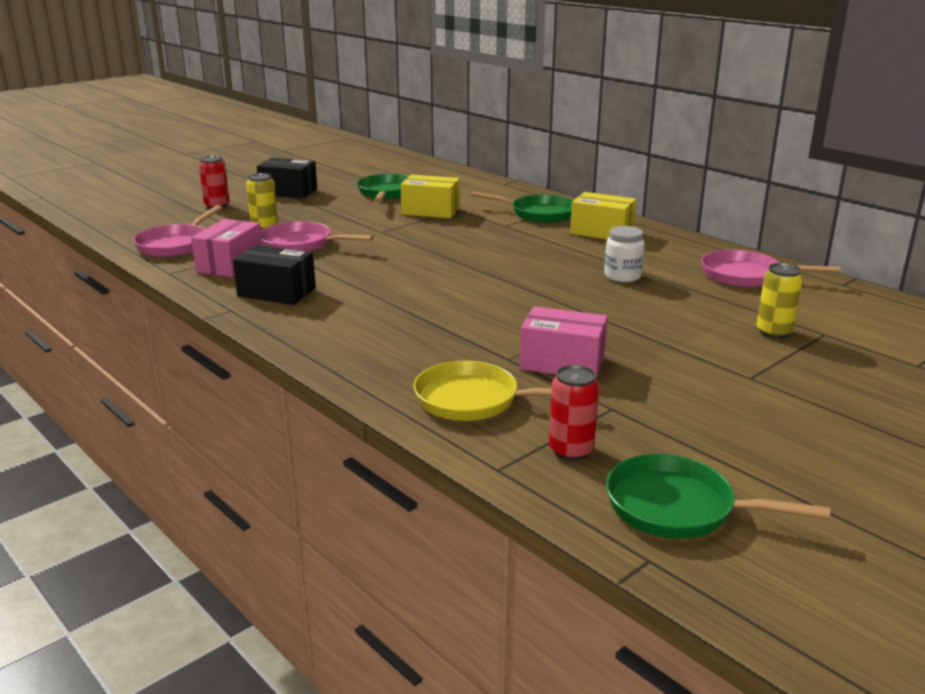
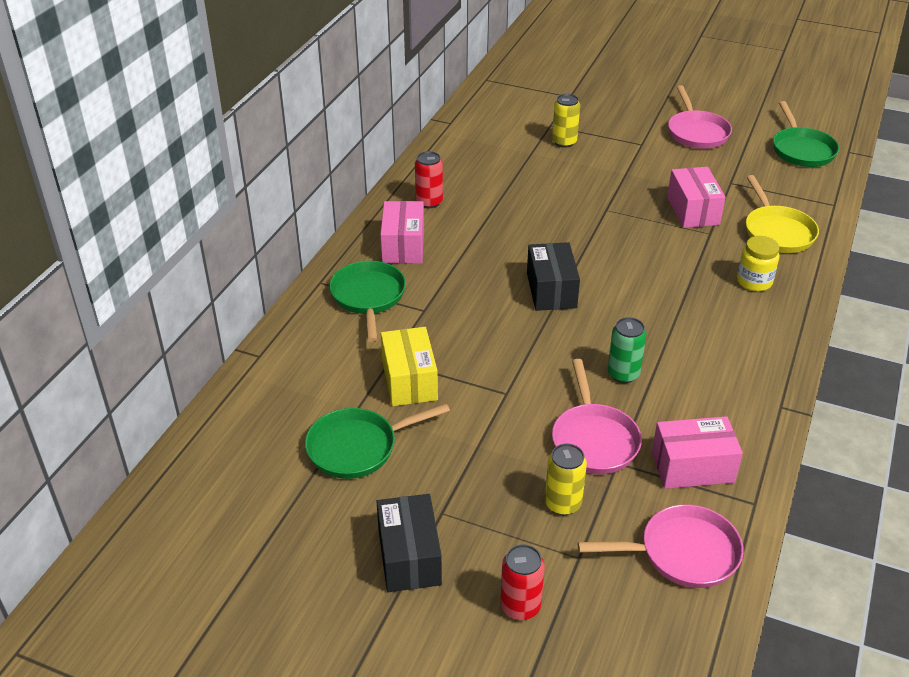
camera: 115 degrees left, 15 degrees up
black box [233,245,316,305] -> black box moved to [527,242,580,311]
red can [549,365,599,460] -> red can moved to [415,151,443,208]
yellow box [570,192,636,239] -> pink box [380,201,424,264]
white jar [604,226,645,282] -> none
pink pan [701,250,840,287] -> pink pan moved to [668,85,732,149]
none -> green can [607,317,647,383]
none -> yellow jar [737,236,780,292]

